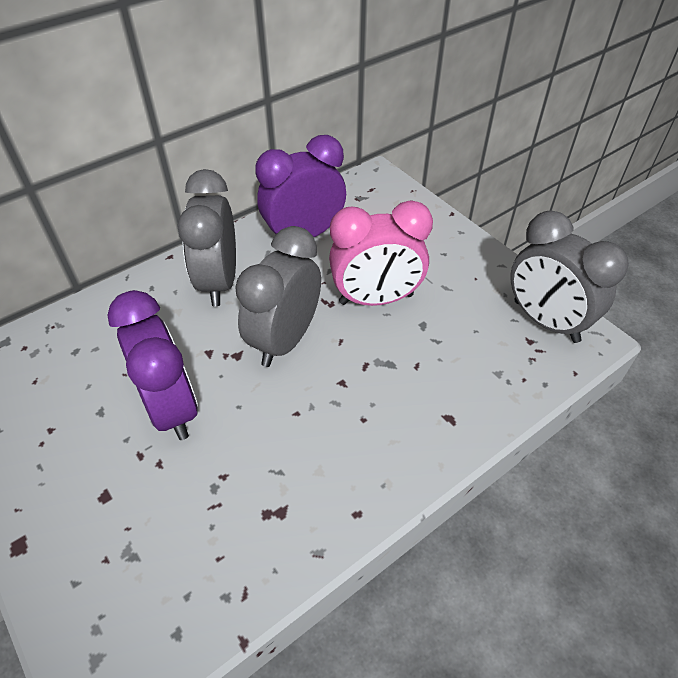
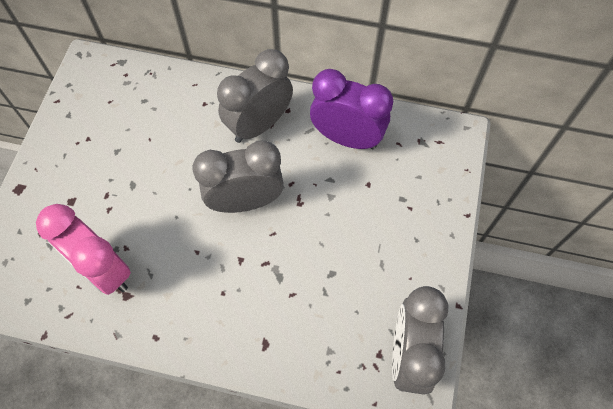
camera: 50 degrees right, 15 degrees up
purple clock [107,290,198,440] -> none
pink clock [329,200,433,306] -> pink clock moved to [36,204,131,295]

